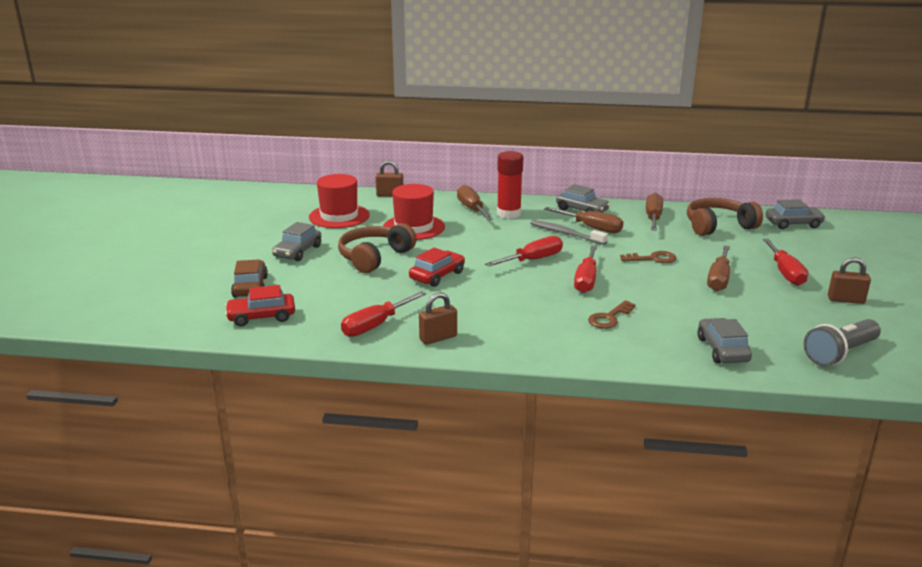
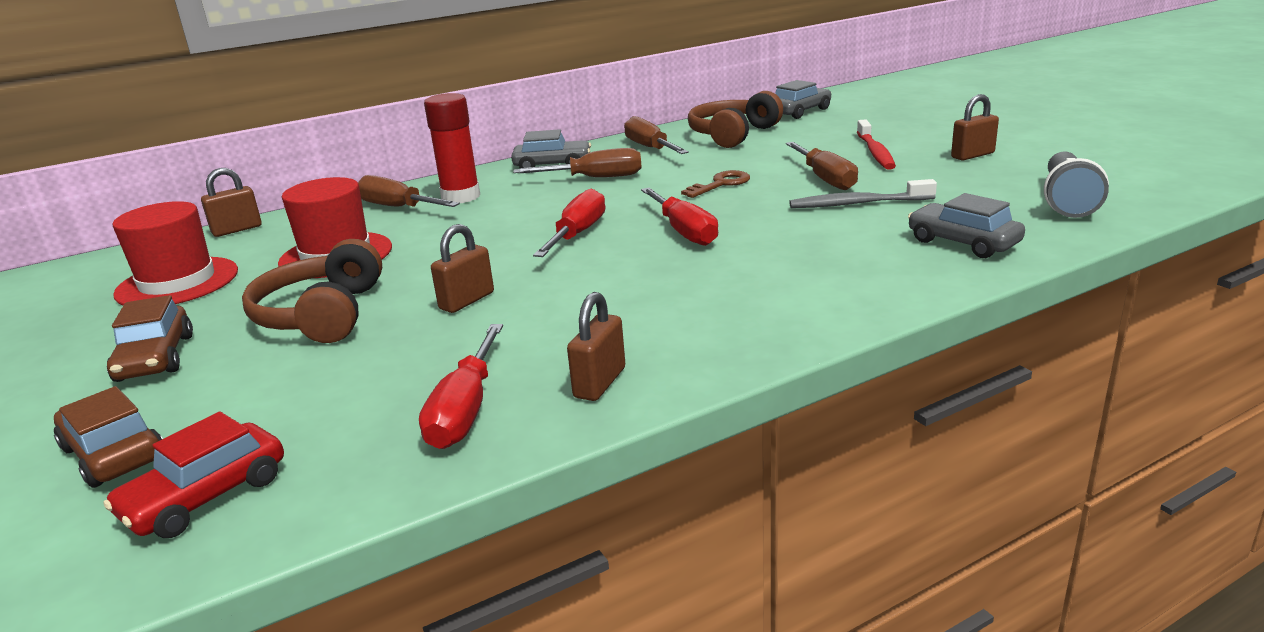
camera: 35 degrees left, 0 degrees up
grey car [272,222,321,261] -> brown car [107,295,193,382]
red car [409,247,465,287] -> brown padlock [431,224,494,313]
grey toothbrush [530,220,608,245] -> grey toothbrush moved to [789,179,937,208]
brown key [588,300,635,329] -> none
red screwdriver [763,239,808,286] -> red toothbrush [857,120,896,170]

